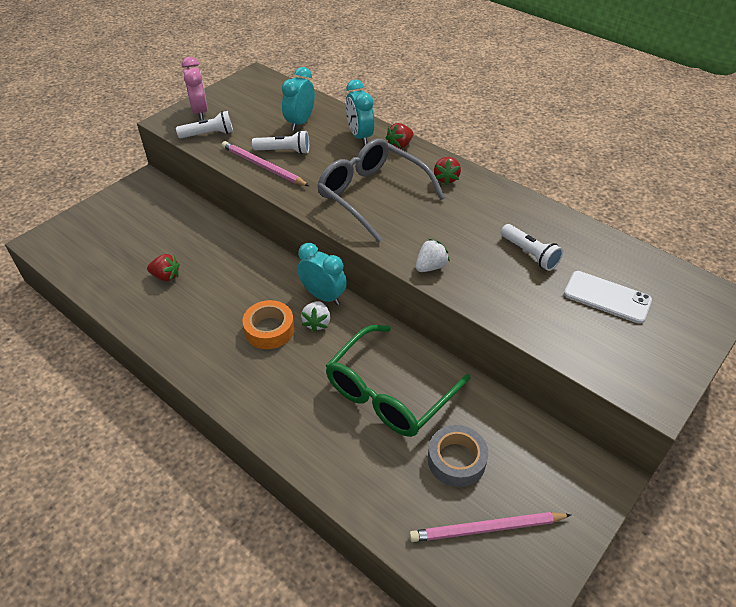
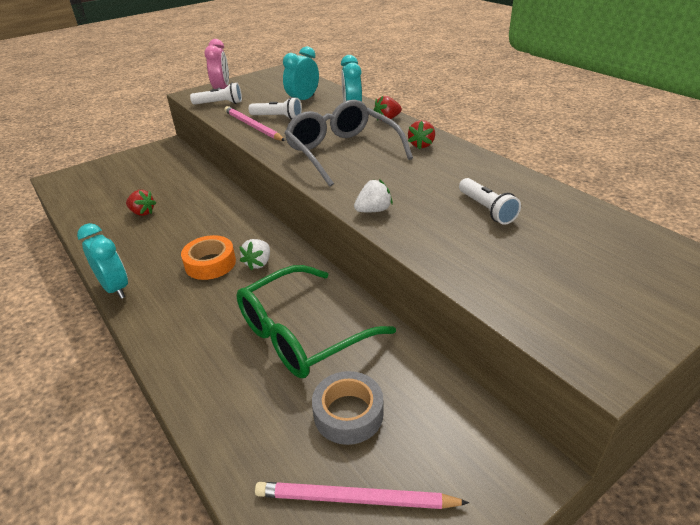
camera: 15 degrees right, 10 degrees down
turquoise clock [298,243,347,305] -> turquoise clock moved to [77,223,128,299]
white phone [564,271,652,324] -> none

